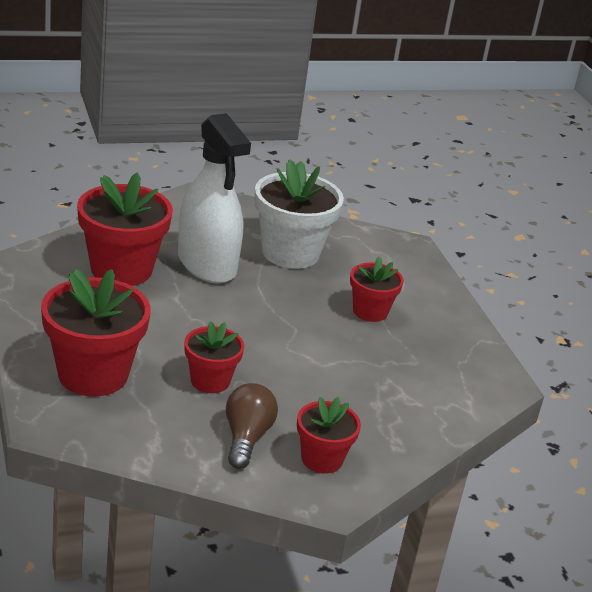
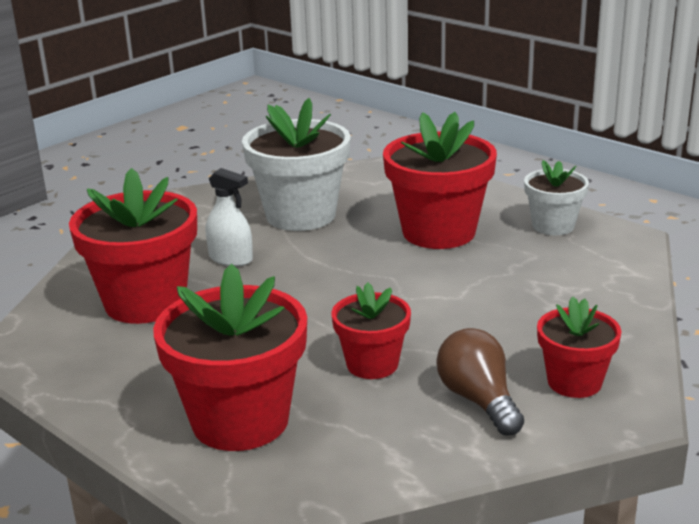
camera: 25 degrees left, 5 degrees down
white spray bottle [178,113,251,284] -> white spray bottle [206,168,253,267], size x0.47
red flower pot [350,256,404,322] -> red flower pot [383,112,497,249], size x1.75
none -> white flower pot [524,160,589,235]

